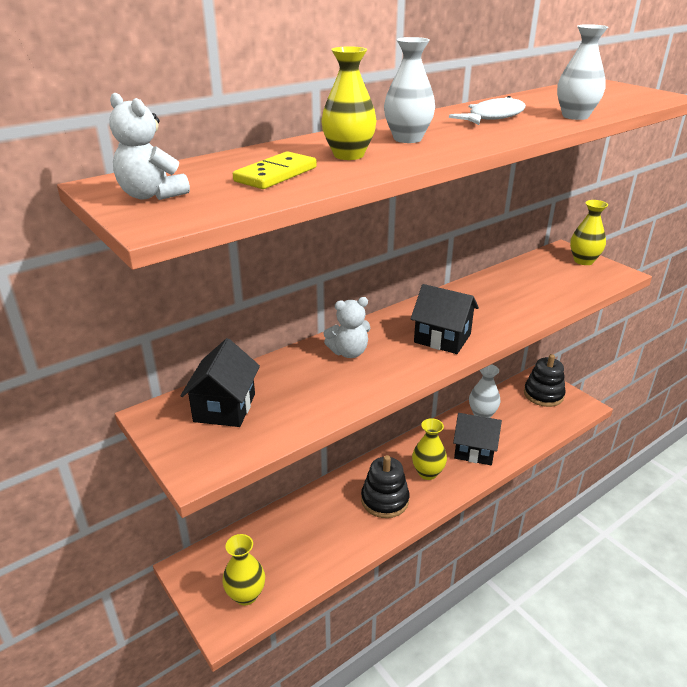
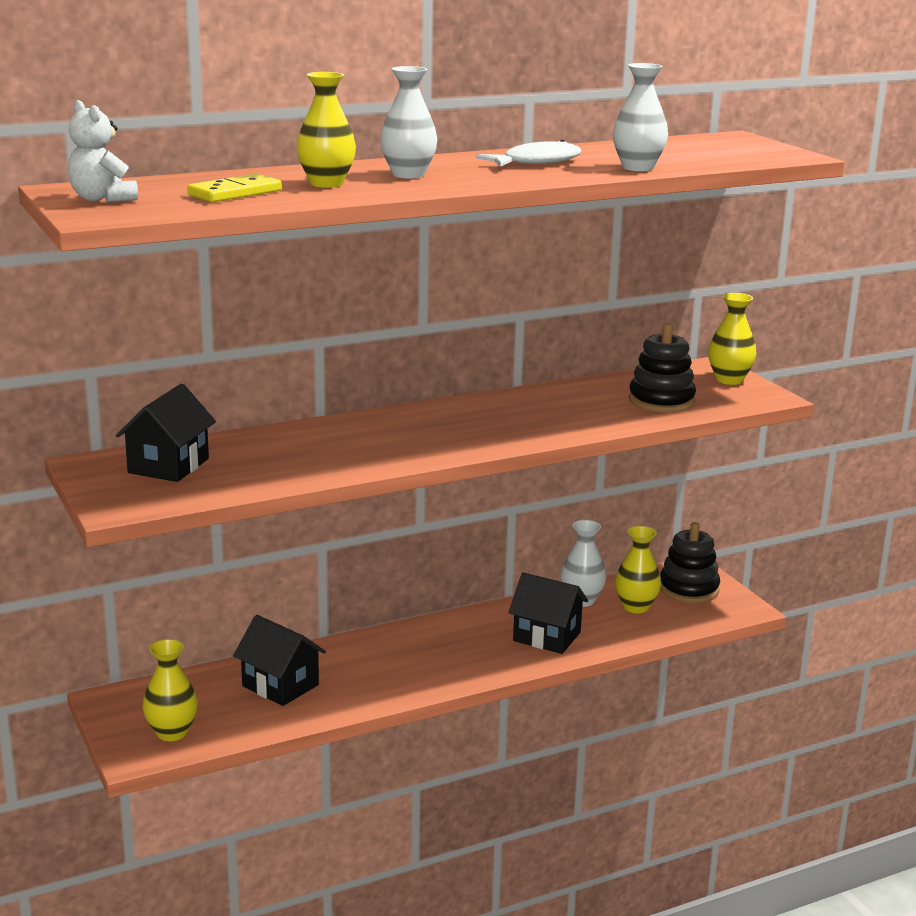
camera: 10 degrees right, 10 degrees down
white teddy bear [324,297,370,358] -> none
black stacking toy [361,455,409,518] -> black stacking toy moved to [629,323,696,413]
black house [411,284,479,354] -> black house moved to [233,615,326,706]
yellow vase [412,418,447,480] -> yellow vase moved to [615,526,661,613]

